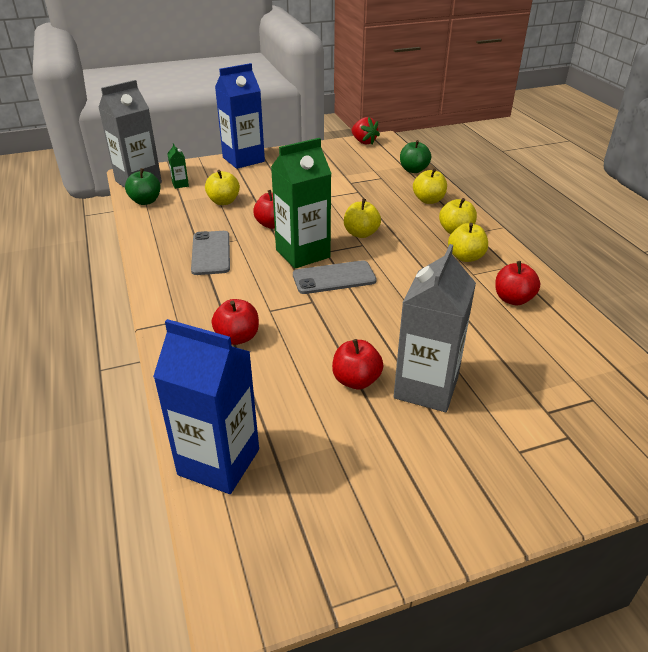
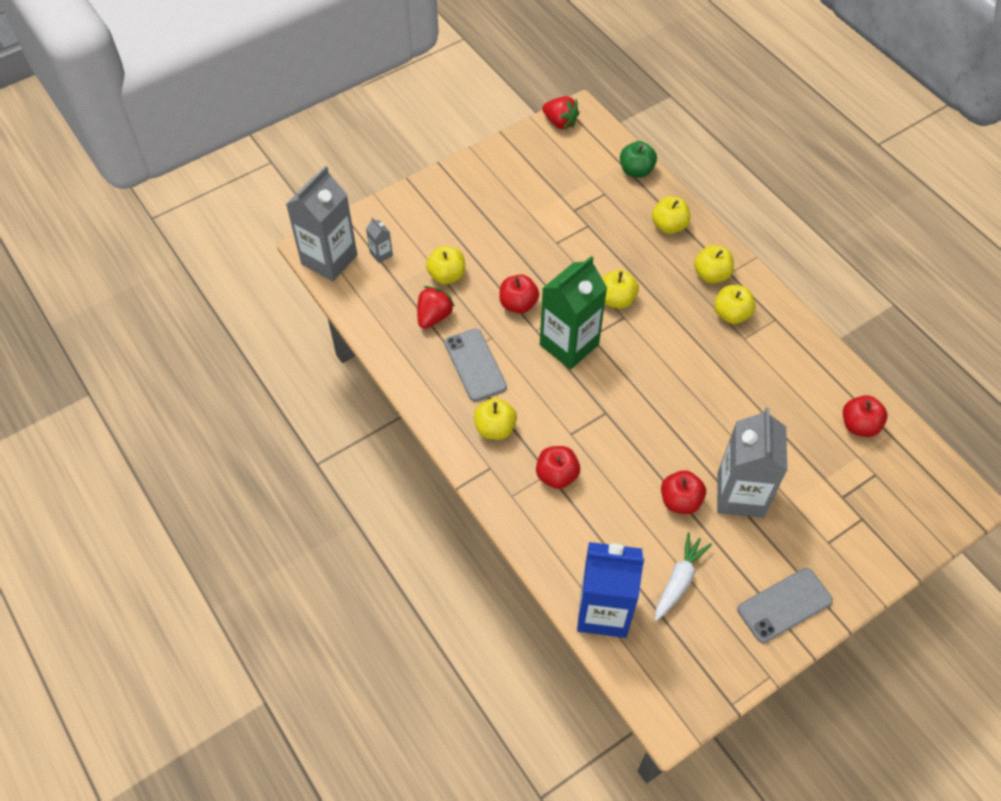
camera: 15 degrees left, 20 degrees up
green apple [125,168,161,205] -> none
green carton [167,143,189,189] -> grey carton [366,217,393,263]
blue carton [215,63,265,169] -> none
grey phone [293,260,377,294] -> grey phone moved to [737,568,833,643]
red apple [495,261,540,306] -> red apple moved to [843,395,888,437]
none -> red strawberry [417,286,455,329]
none -> yellow apple [474,398,517,440]
none -> white carrot [655,532,712,621]

